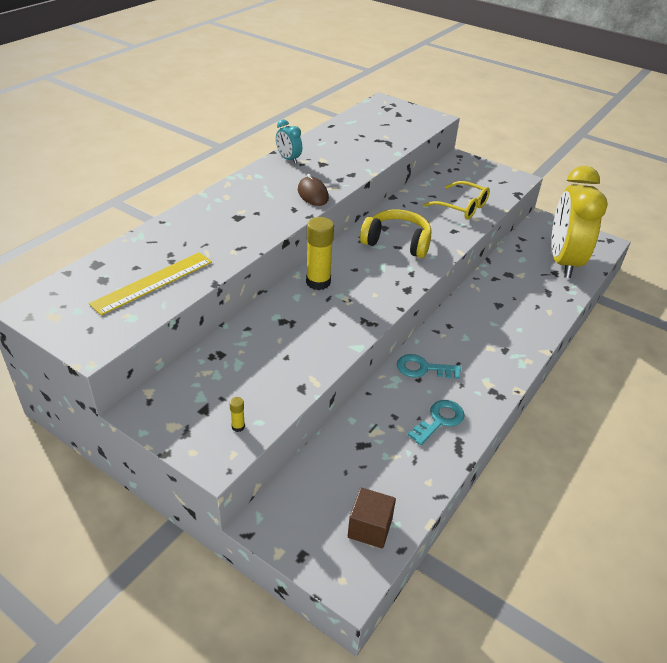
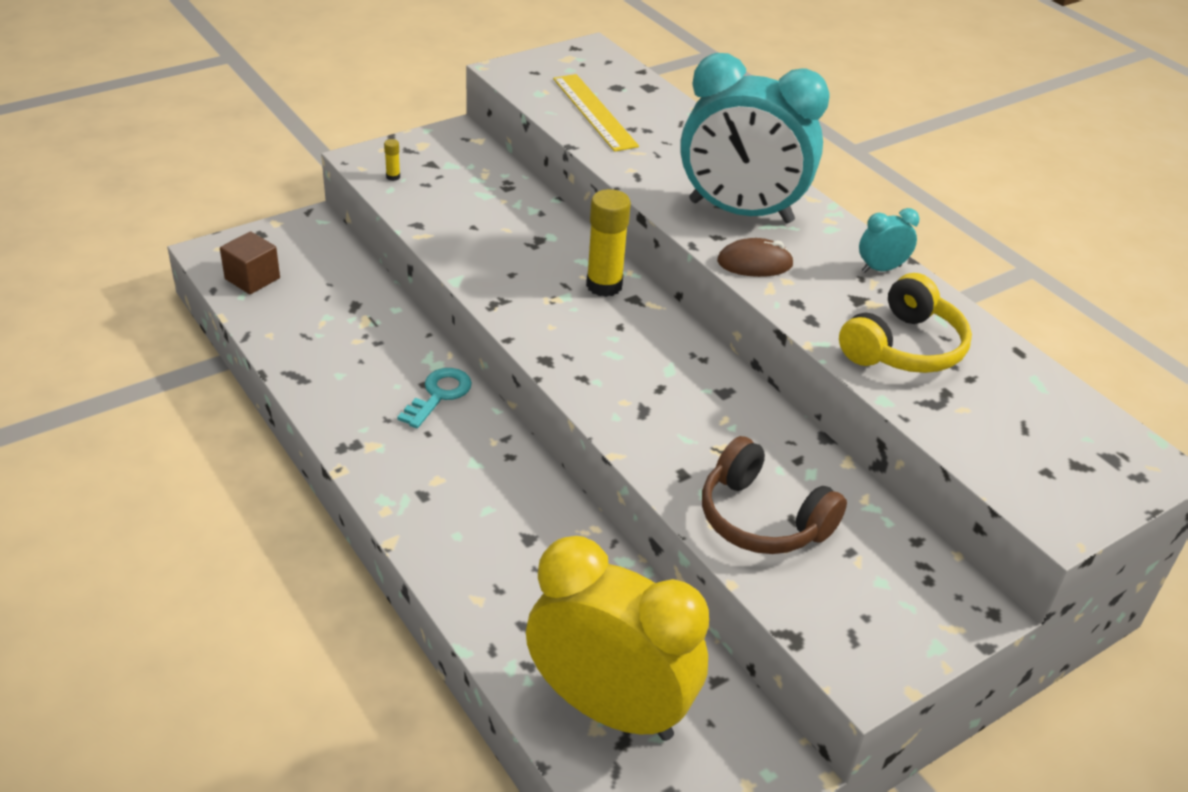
camera: 110 degrees right, 0 degrees up
yellow headphones [360,210,432,258] -> yellow headphones moved to [839,273,972,373]
turquoise key [408,400,465,445] -> none
yellow glasses [423,181,490,219] -> brown headphones [702,436,847,554]
none -> turquoise clock [680,53,830,223]

